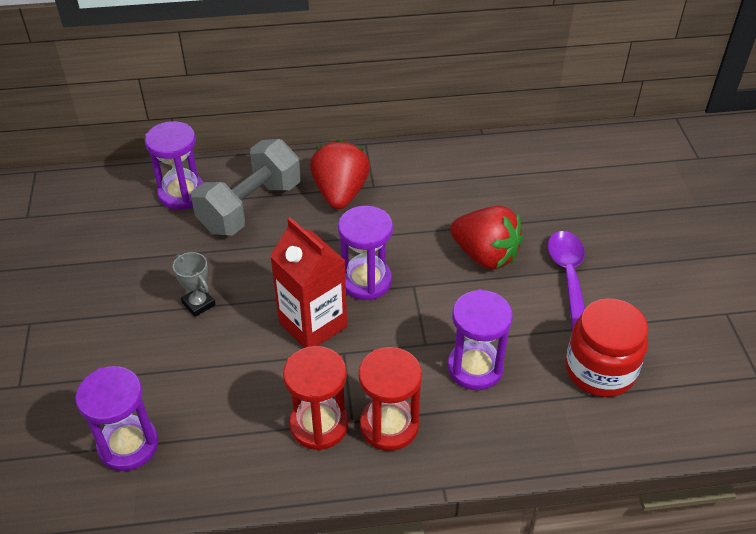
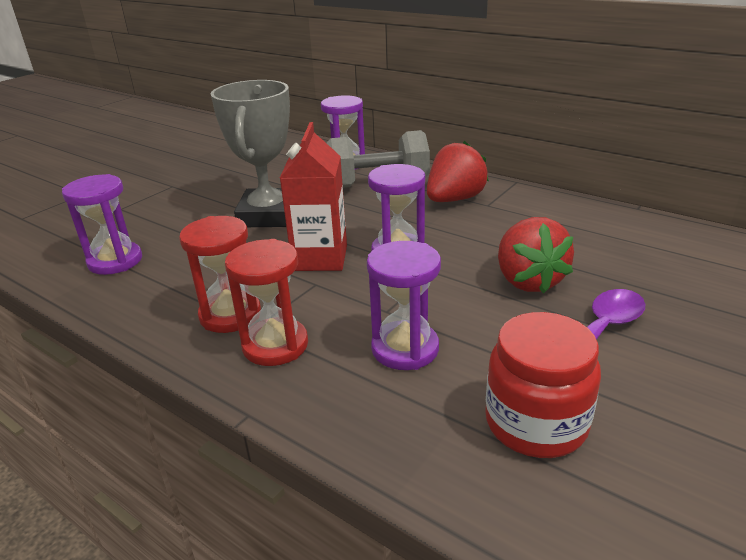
camera: 45 degrees right, 15 degrees down
grey trophy [173,252,216,317] -> grey trophy [211,80,290,227], size x2.39

